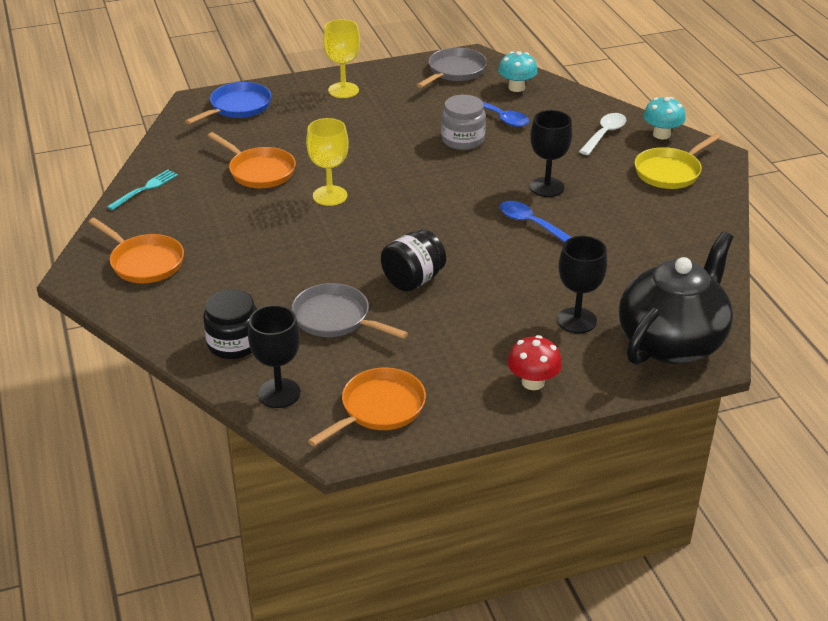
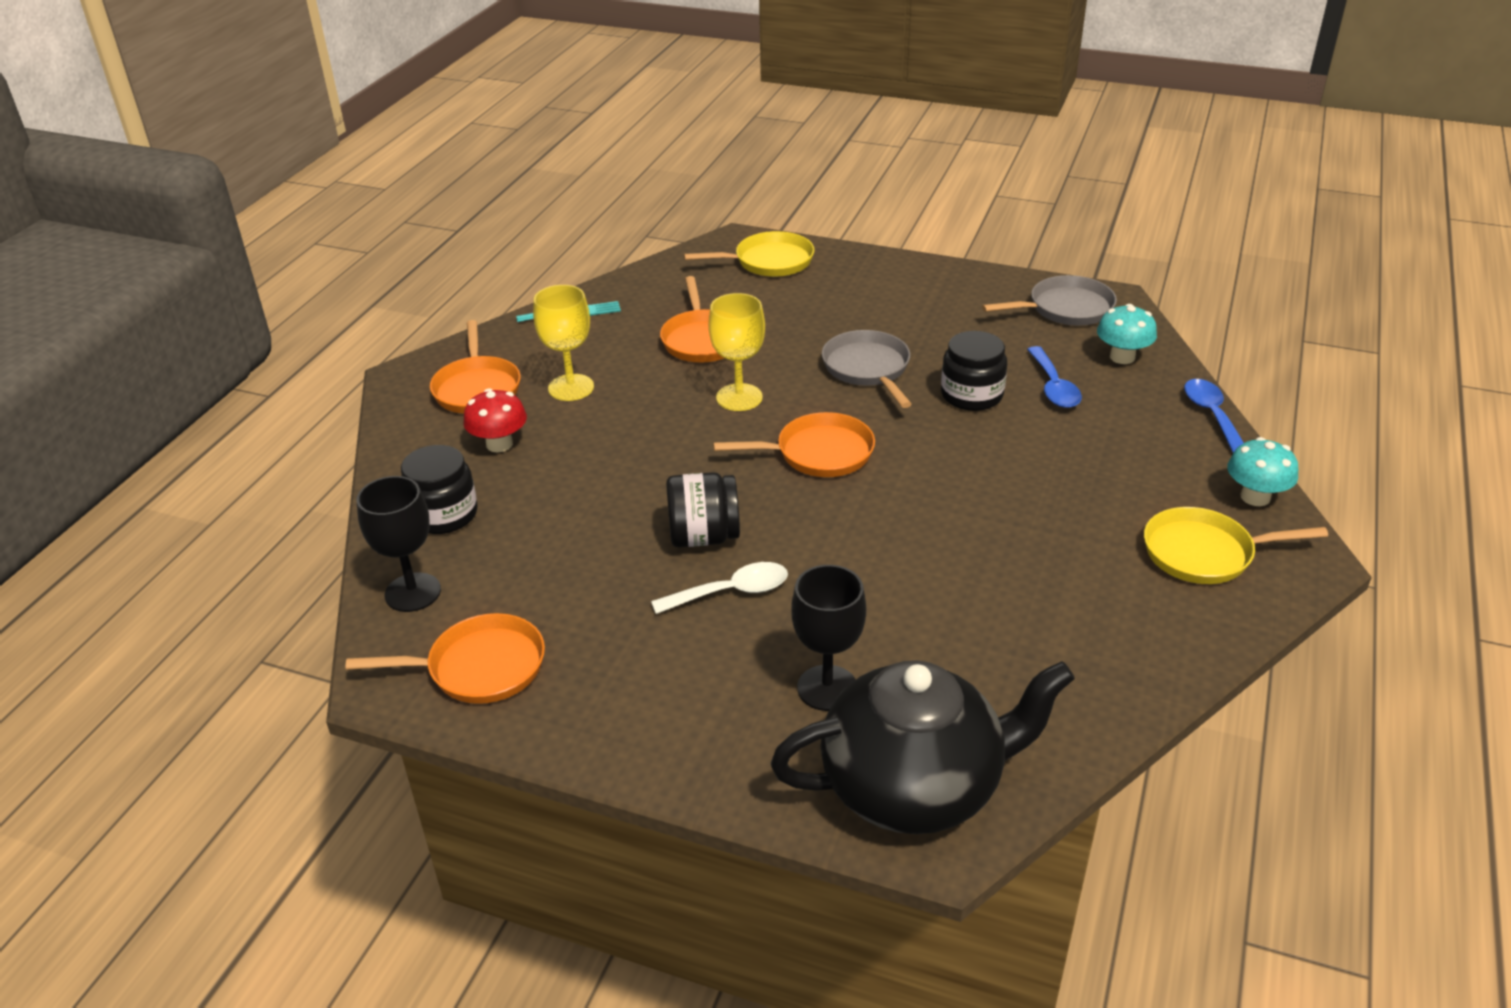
camera: 40 degrees right, 0 degrees up
blue pan [185,82,271,125] -> yellow pan [684,231,814,277]
grey pan [291,283,408,339] -> grey pan moved to [822,330,912,408]
yellow goblet [323,19,360,98] -> yellow goblet moved to [533,285,594,401]
grey jar [441,95,486,150] -> black jar [941,331,1007,411]
blue spoon [500,201,572,242] -> blue spoon moved to [1184,379,1244,453]
red mushroom [508,335,562,390] -> red mushroom moved to [463,388,527,452]
black goblet [530,110,572,197] -> none
white spoon [579,113,627,155] -> white spoon moved to [651,562,788,614]
none -> orange pan [713,412,875,477]

